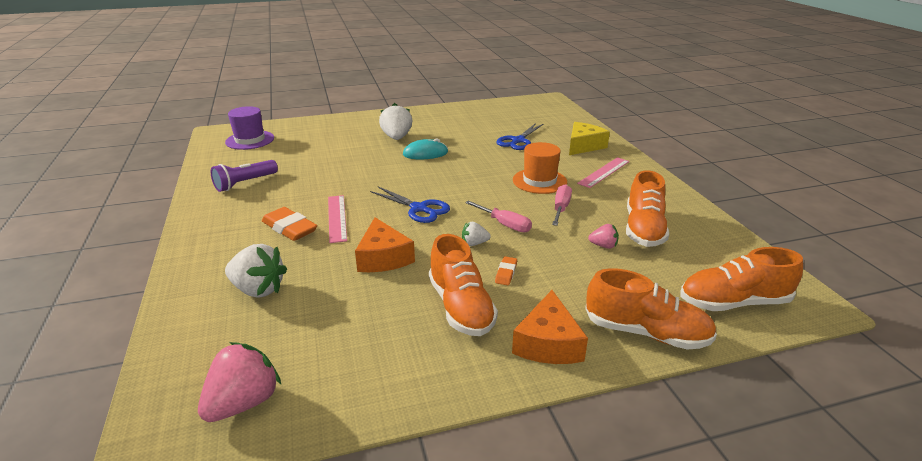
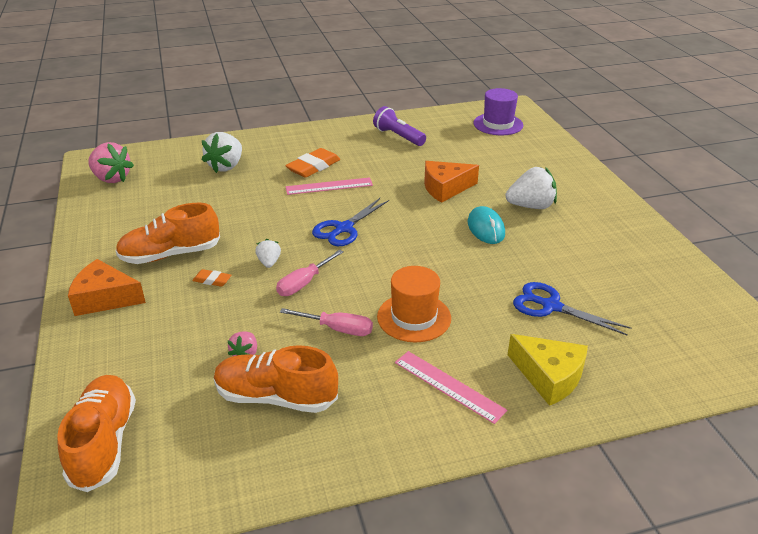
camera: 90 degrees right, 5 degrees up
orange cheese [355,217,415,272] -> orange cheese moved to [424,161,479,203]
orange shoe [585,268,717,349] -> none

